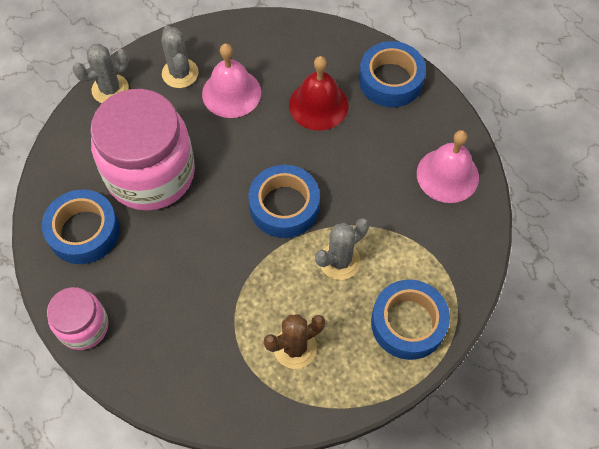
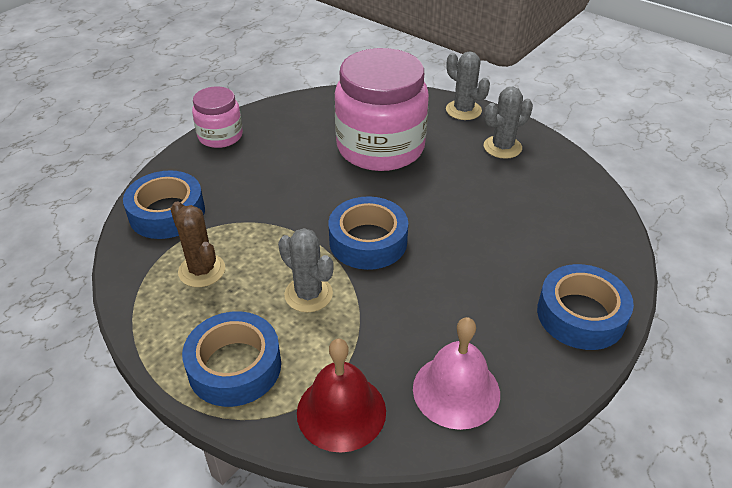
camera: 80 degrees right, 20 degrees down
blue tape [42,189,120,264] -> blue tape moved to [123,170,205,239]
pink bell [202,43,261,118] -> none
red bell [289,56,349,131] -> red bell moved to [297,338,386,453]

